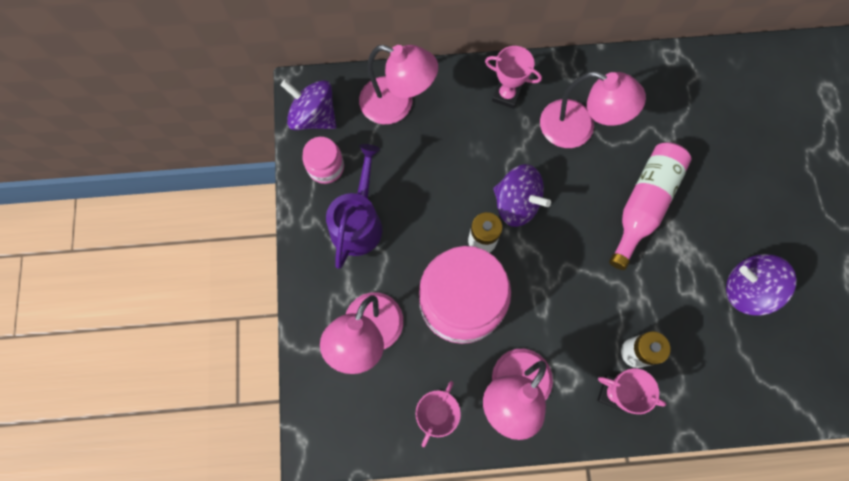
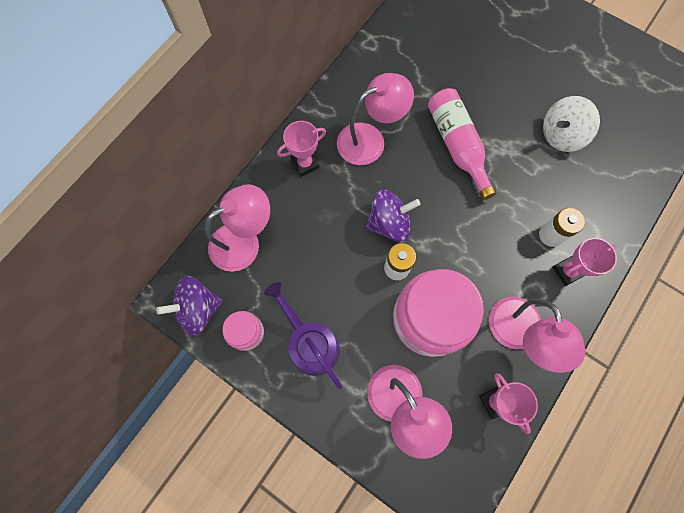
camera: 50 degrees left, 0 degrees up
purple spinning top [726,254,796,315] -> white spinning top [543,96,600,152]

